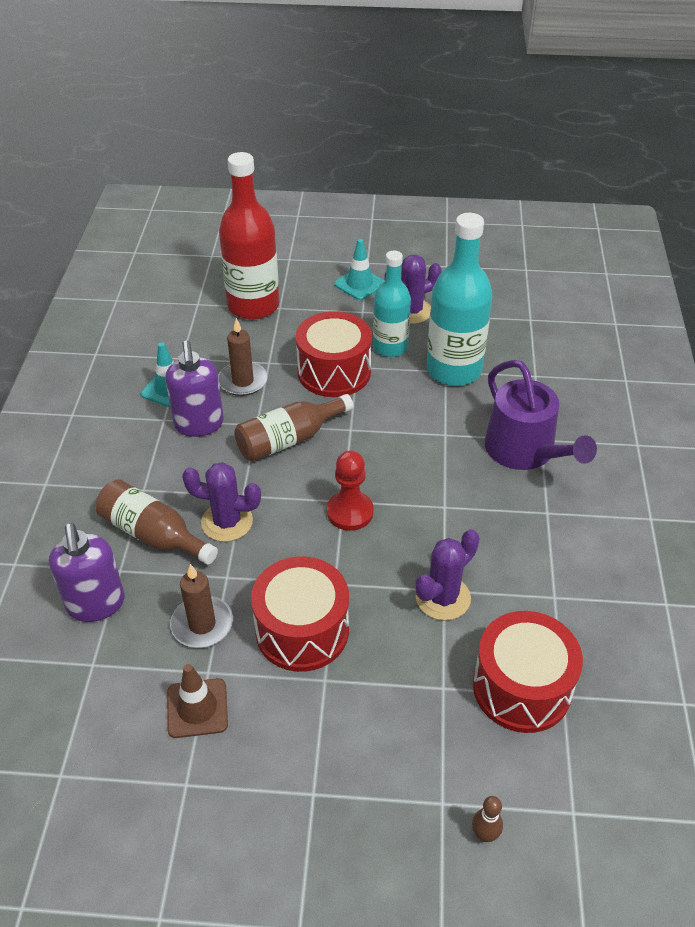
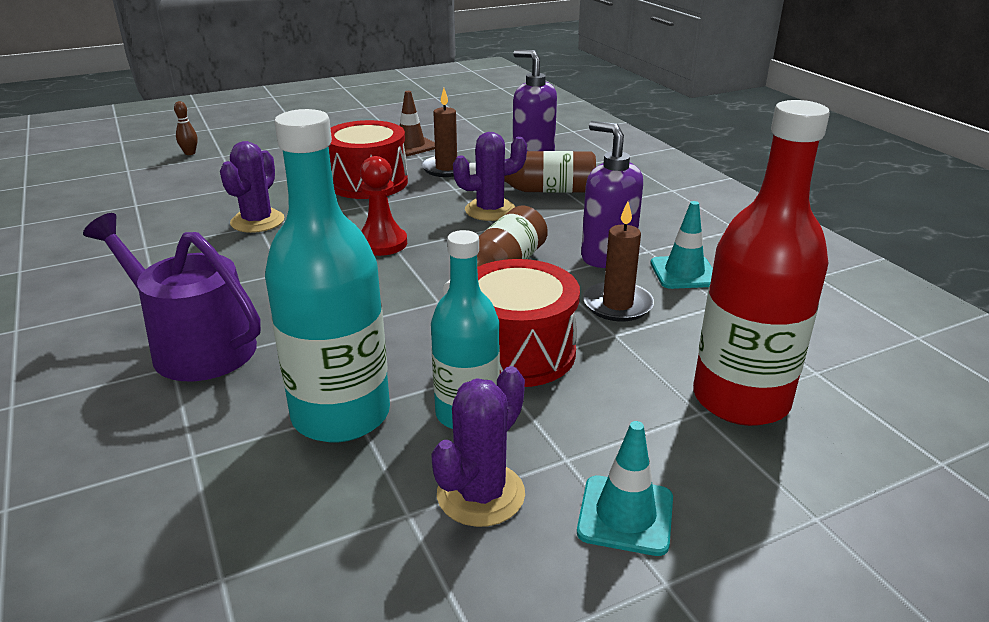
camera: 150 degrees right, 15 degrees down
red drum [473,611,583,733] -> none

